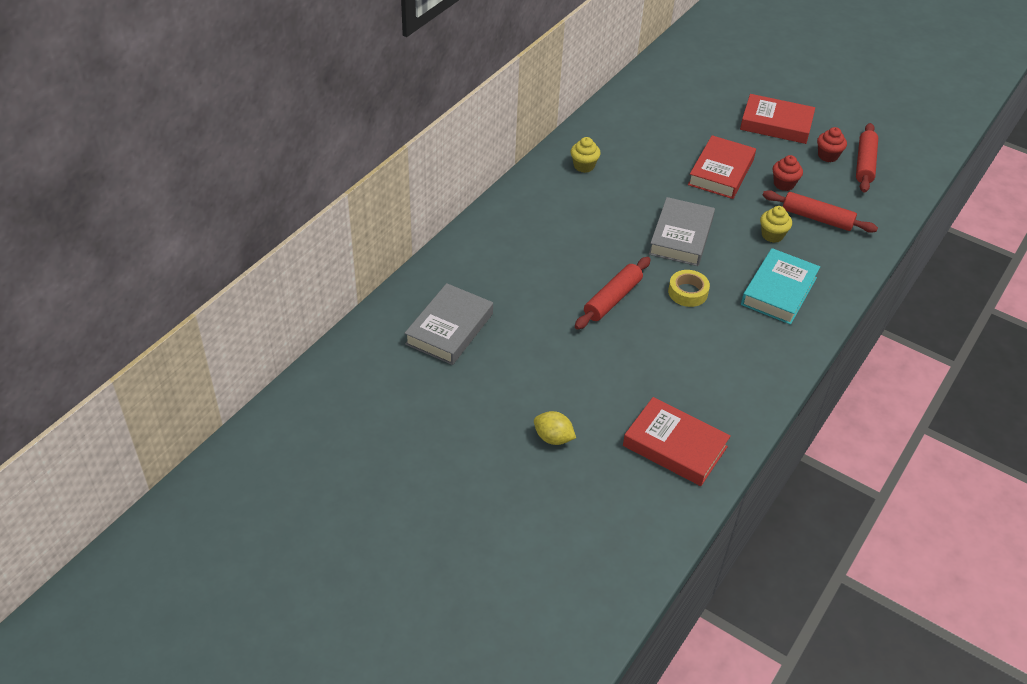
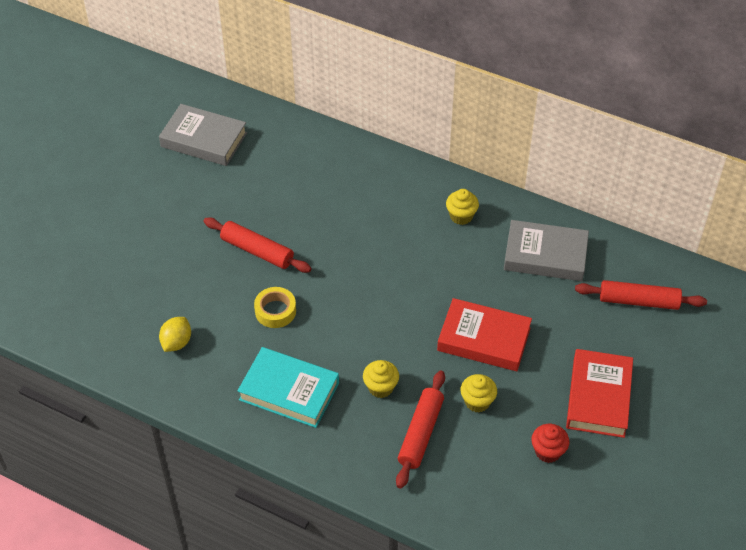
camera: 85 degrees right, 5 degrees up
yellow lemon [534,411,576,445] -> yellow lemon moved to [159,317,191,352]
red book [623,397,731,486] -> none
grey book [649,197,715,266] -> grey book moved to [504,220,589,281]
red cupcake [773,155,803,191] -> yellow cupcake [460,374,497,412]
red rolling pin [856,123,878,193] -> red rolling pin moved to [575,280,707,310]

